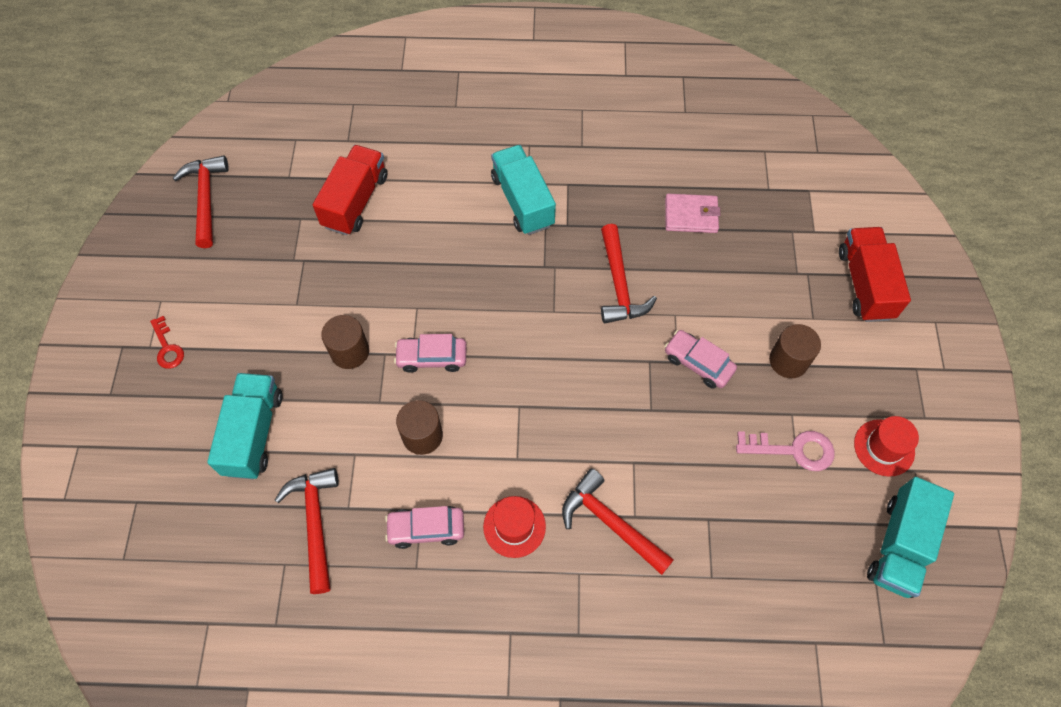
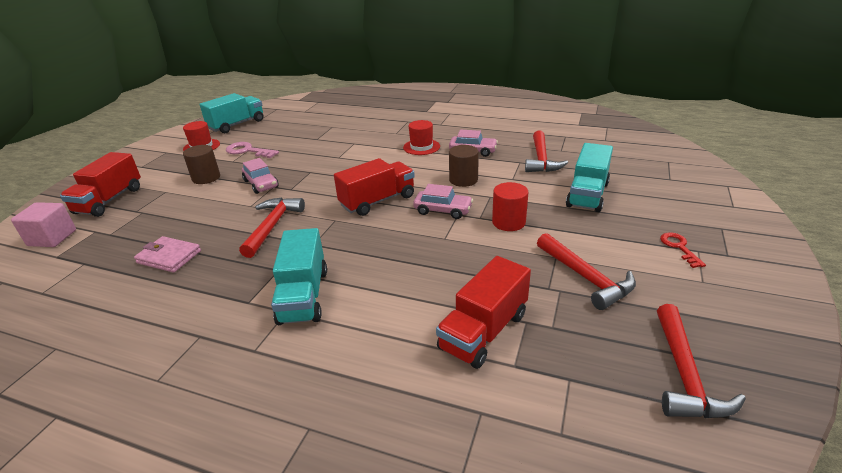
camera: 160 degrees left, 30 degrees down
brown cylinder [321,315,369,369] -> red cylinder [492,182,528,231]
red hammer [562,468,674,575] -> red hammer moved to [537,233,636,310]
none -> pink cube [11,202,76,247]
none -> red truck [334,158,415,216]

